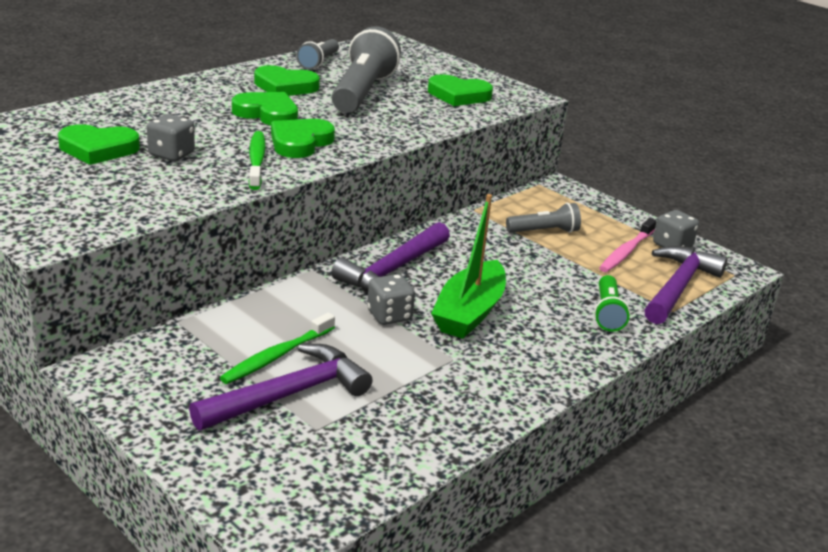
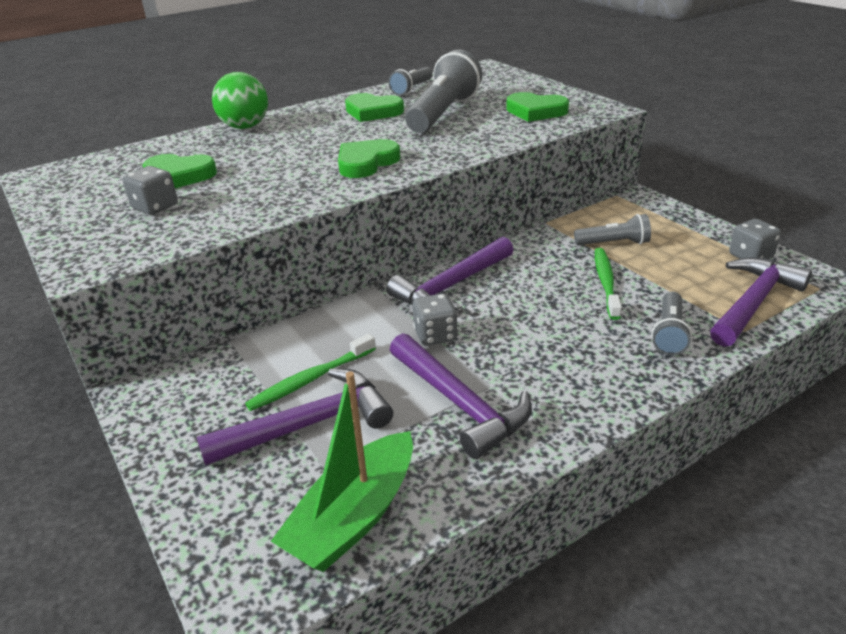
camera: 15 degrees right, 5 degrees up
grey dice [147,114,195,161] -> grey dice moved to [123,166,178,215]
green heart [232,92,298,126] -> none
green toothbrush [248,131,266,190] -> green toothbrush moved to [595,248,622,320]
green boat [431,194,506,339] -> green boat moved to [271,371,413,572]
green flashlight [594,275,630,332] -> grey flashlight [651,292,692,355]
pink toothbrush [599,218,657,272] -> none
none -> green ball [212,72,268,129]
none -> purple hammer [390,333,532,459]

